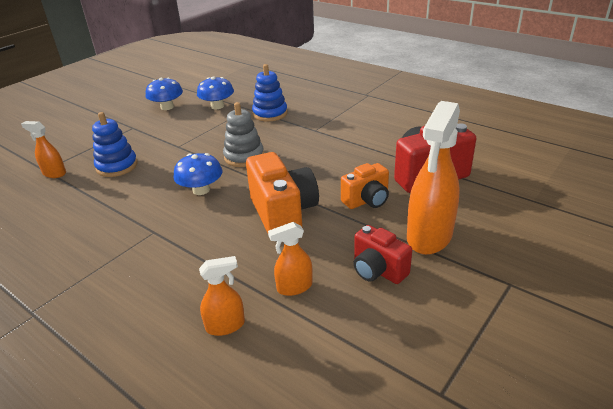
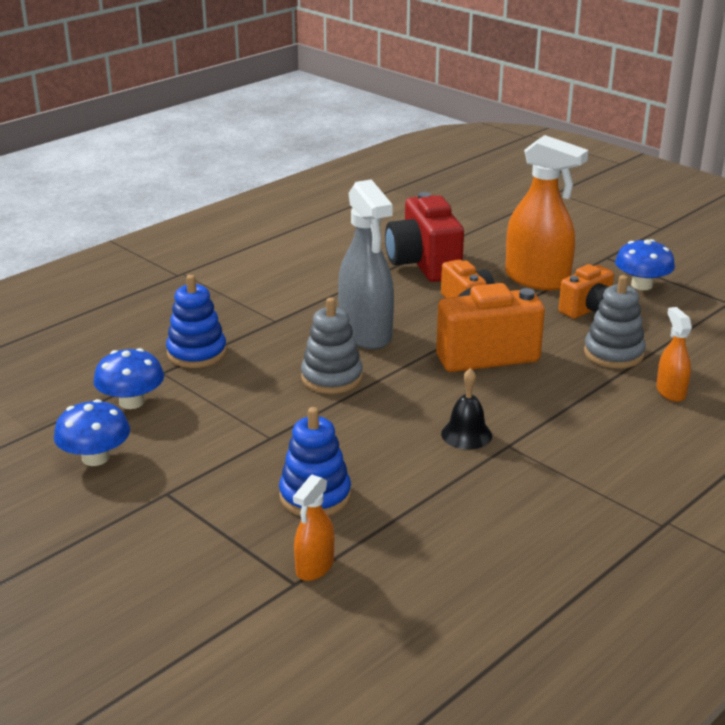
camera: 85 degrees left, 5 degrees down
blue mushroom [173,153,222,195] -> blue mushroom moved to [615,239,675,290]
orange spray bottle [268,222,313,296] -> grey stacking toy [584,275,646,368]
red camera [353,225,412,284] -> orange camera [559,264,614,319]
none -> grey spray bottle [338,179,394,349]
none -> black bell [441,368,492,449]

